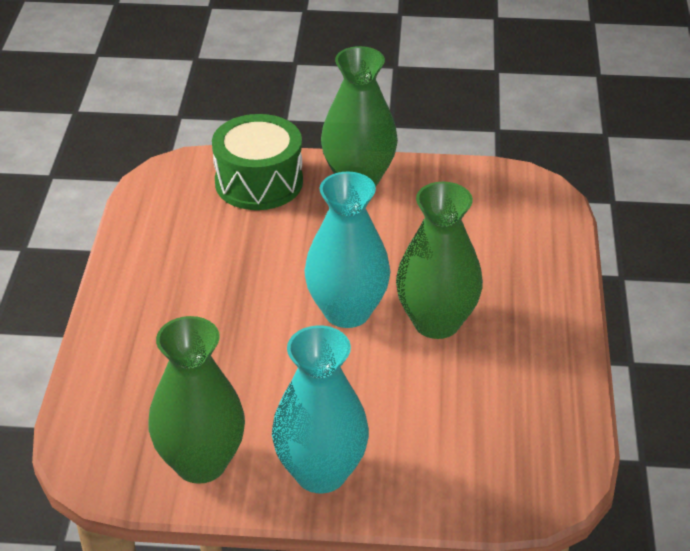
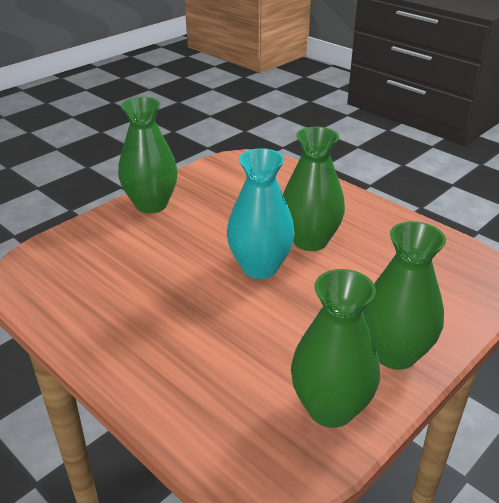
camera: 50 degrees left, 5 degrees down
green drum [212,114,303,210] -> none
turquoise vase [272,325,369,493] -> green vase [363,221,446,370]

